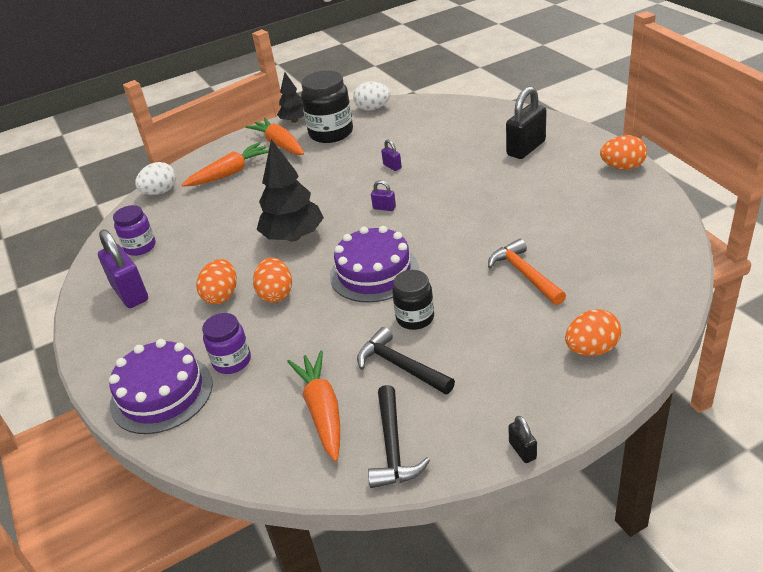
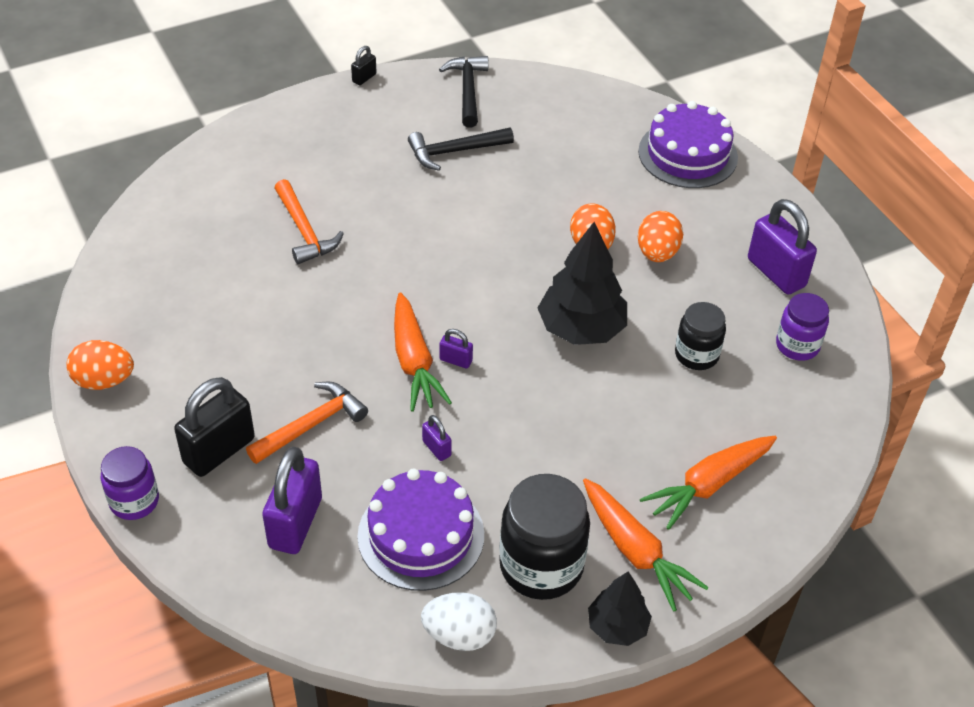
camera: 175 degrees right, 10 degrees up
white egg [135,162,176,195] -> none
purple jar [202,313,251,374] -> purple jar moved to [101,446,159,520]
orange carrot [287,350,340,462] -> orange carrot moved to [394,292,452,412]
purple cake [330,226,419,302] -> purple cake moved to [357,469,484,591]
black hammer [357,327,455,395] -> black hammer turned 120 degrees clockwise [408,127,514,171]
black jar [392,270,434,330] -> black jar moved to [675,302,726,370]
black padlock [509,416,537,463] -> black padlock turned 60 degrees clockwise [351,46,377,85]
orange egg [565,309,621,356] -> none
none -> orange hammer [246,382,368,464]
none -> purple padlock [262,447,322,554]

